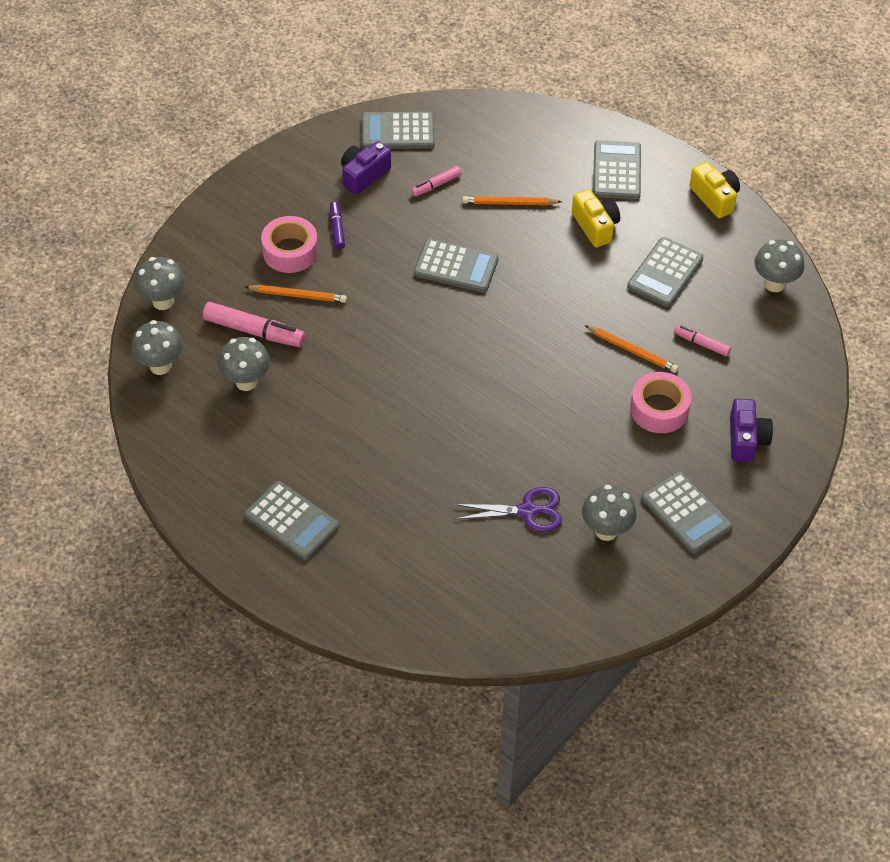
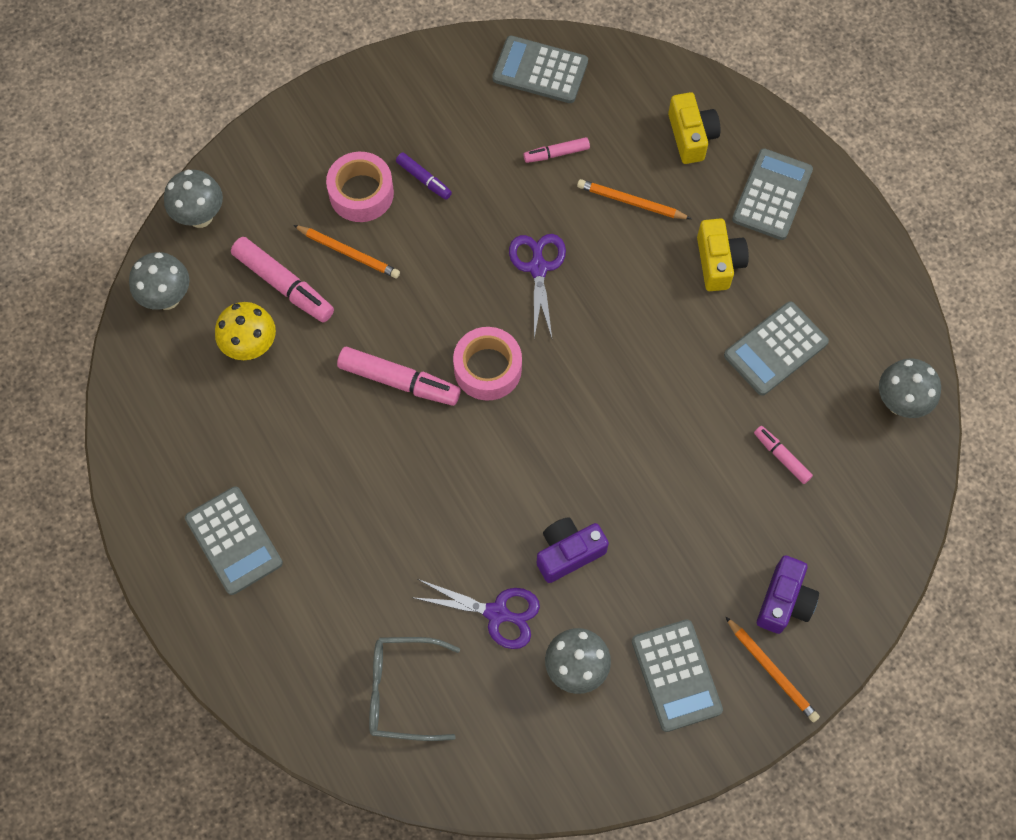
camera: 20 degrees right, 15 degrees up
grey mushroom [218,337,270,391] -> yellow mushroom [215,302,276,360]
purple marker [330,201,345,250] -> purple marker turned 120 degrees clockwise [396,152,452,200]
purple camera [341,141,391,195] -> purple camera moved to [537,517,609,583]
grey calculator [414,238,499,292] -> purple scissors [509,234,566,339]
orange pencil [584,325,679,373] -> orange pencil moved to [725,616,820,723]
pink tape [630,372,691,433] -> pink tape moved to [453,327,522,400]
yellow camera [690,162,740,218] -> yellow camera moved to [668,92,721,164]
none -> pink marker [337,347,461,406]
none -> grey glasses [369,637,460,741]

